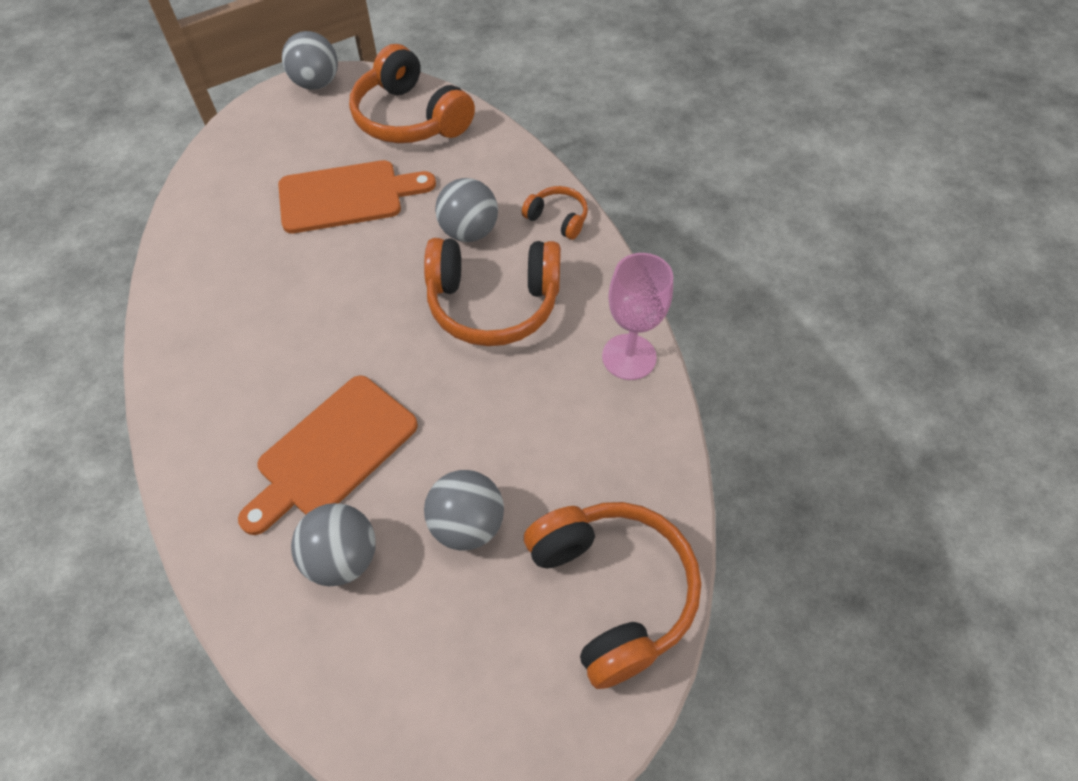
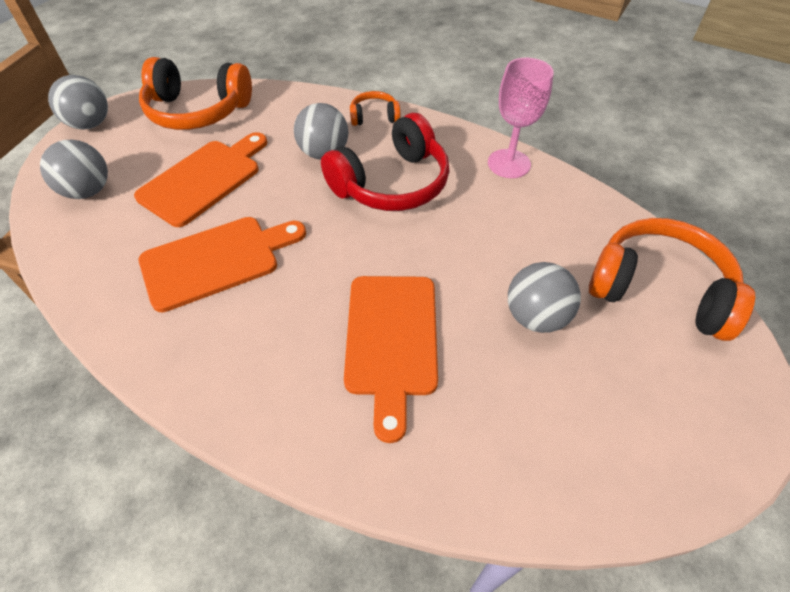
camera: 40 degrees left, 5 degrees down
grey ball [291,503,376,586] -> grey ball moved to [40,140,108,199]
orange headphones [424,238,561,346] -> red headphones [321,113,450,211]
none -> orange cutting board [139,217,306,313]

